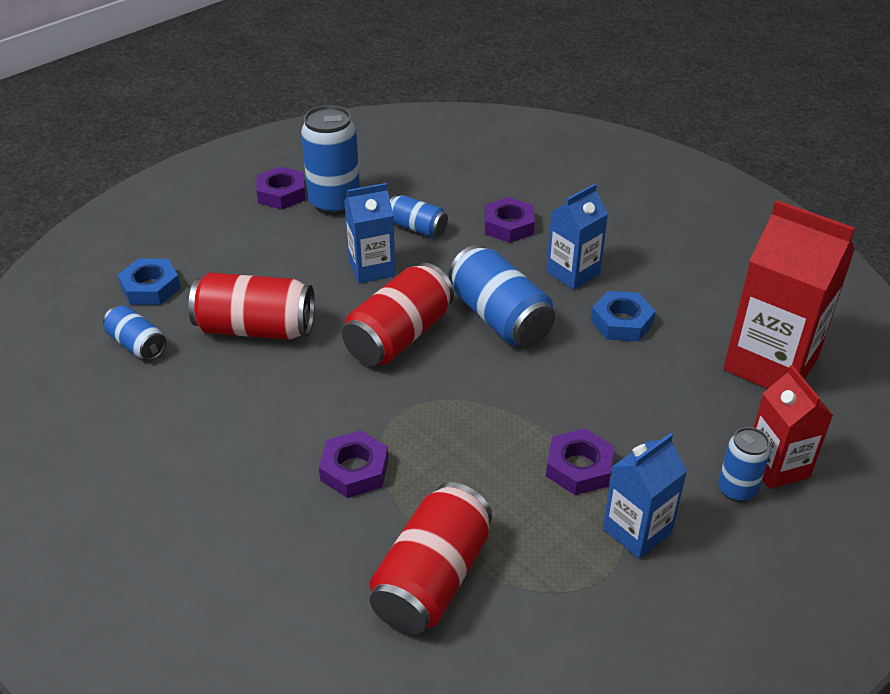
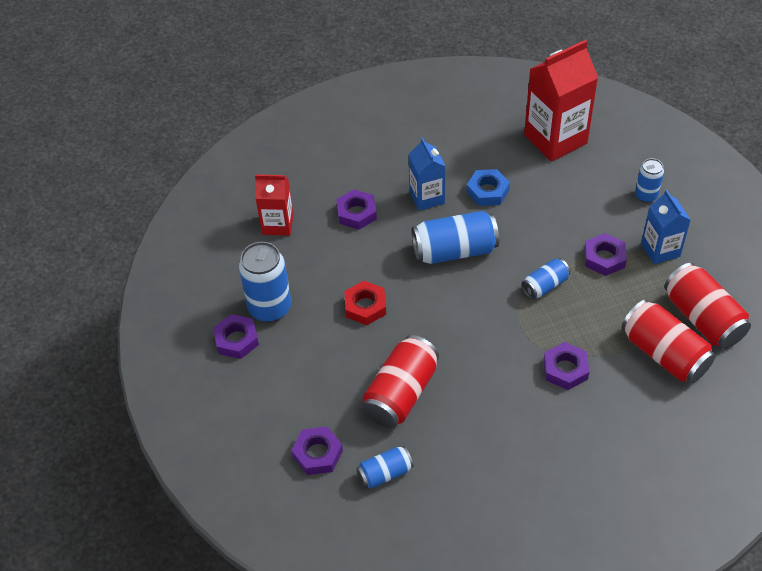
camera: 65 degrees left, 10 degrees up
blue nut [118,259,181,305] -> purple nut [291,426,343,475]
red can [342,263,454,366] -> red can moved to [664,263,751,349]
blue carton [344,183,396,283] -> red nut [344,281,386,325]
blue can [390,195,448,238] -> blue can moved to [521,259,570,299]
red carton [753,365,833,489] -> red carton moved to [255,174,294,236]

